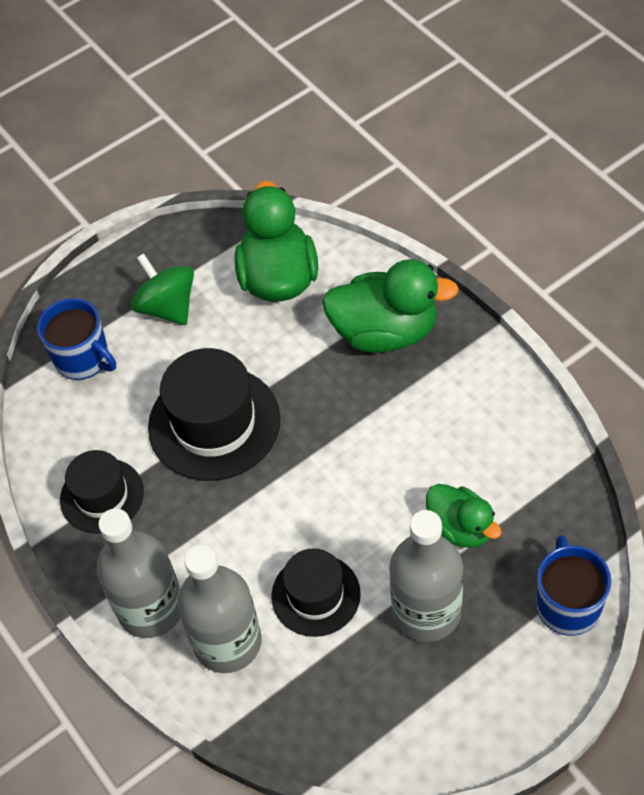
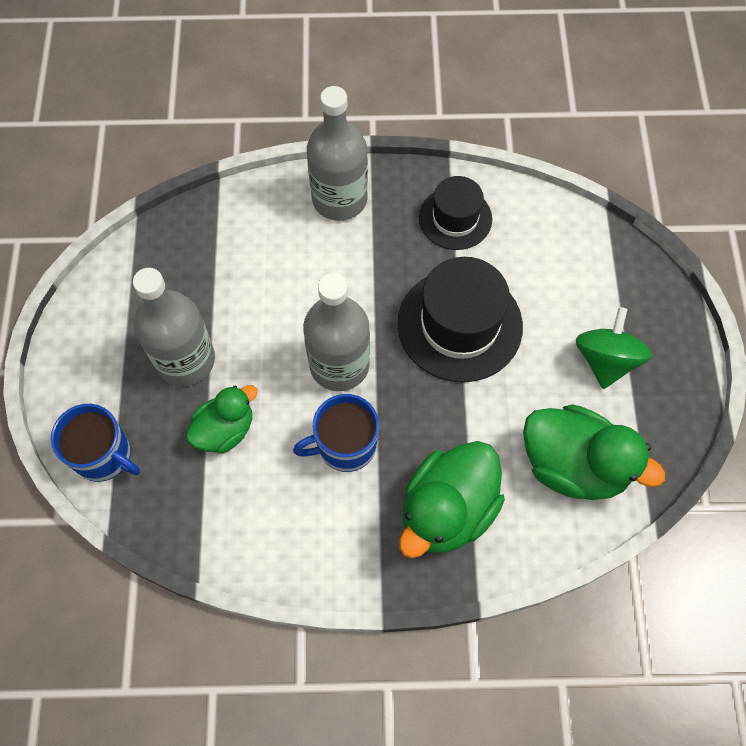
camera: 120 degrees right, 10 degrees up
blue mug [37,298,116,380] -> blue mug moved to [293,394,379,472]
green spinning top [131,253,194,325] -> green spinning top turned 75 degrees counterclockwise [576,307,652,389]
grey bottle [177,545,262,673] -> grey bottle moved to [303,273,370,391]
black hat [271,548,361,637] -> none
green duck [426,484,502,548] -> green duck turned 150 degrees clockwise [186,385,258,454]

